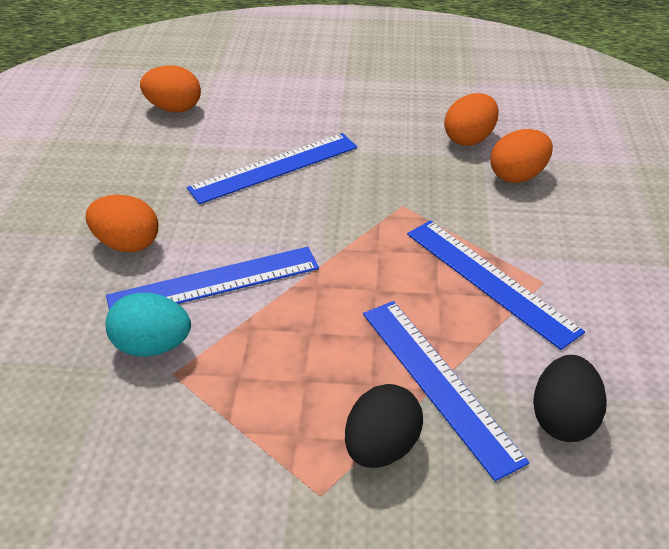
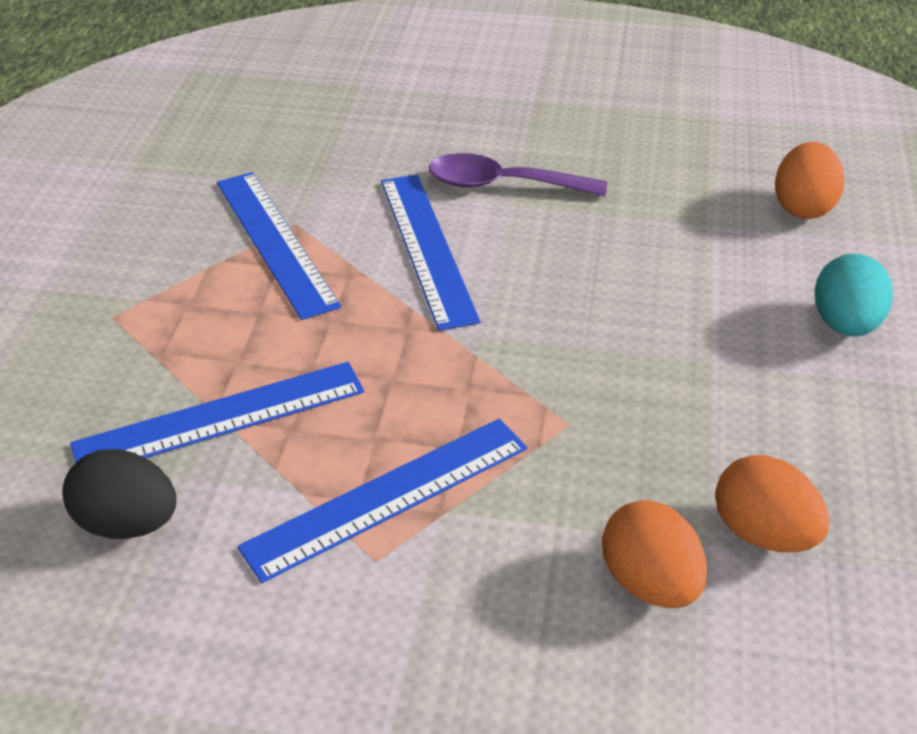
camera: 95 degrees right, 0 degrees up
orange egg [86,195,158,252] -> purple spoon [429,153,607,197]
turquoise egg [105,293,191,357] -> turquoise egg moved to [815,254,893,337]
blue ruler [187,133,357,204] -> blue ruler moved to [217,172,341,320]
black egg [345,384,423,468] -> none

